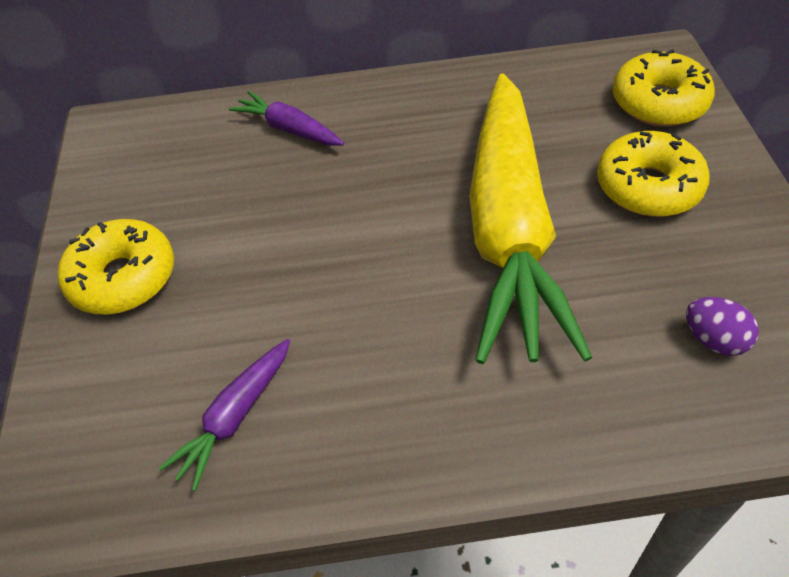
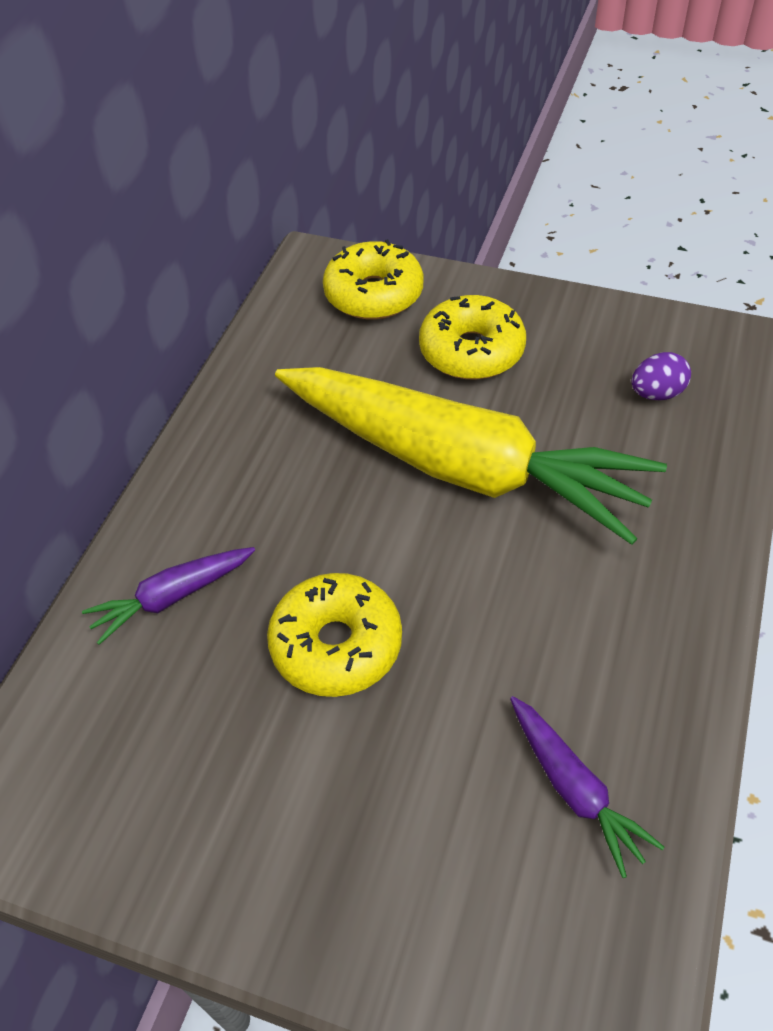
camera: 65 degrees left, 0 degrees up
yellow donut [58,219,174,314] -> yellow donut moved to [267,573,402,697]

